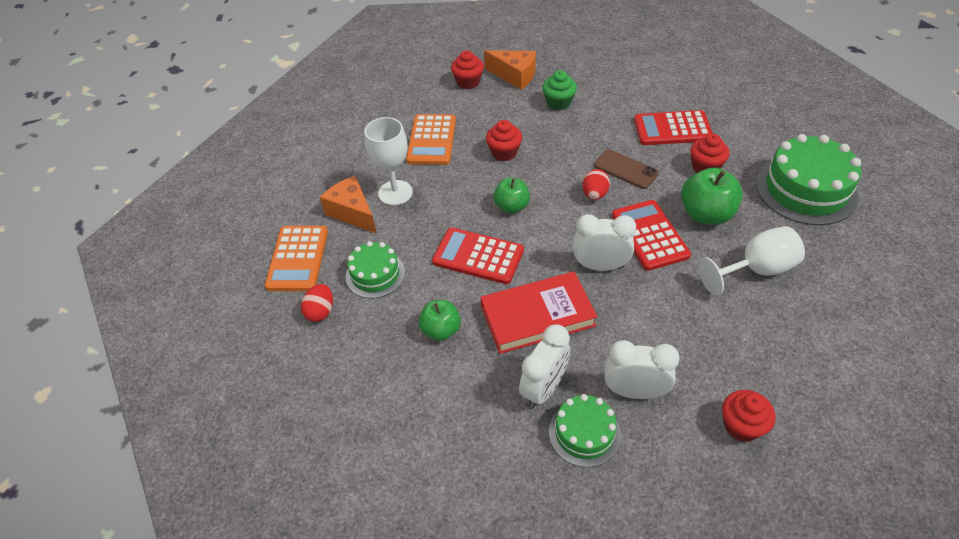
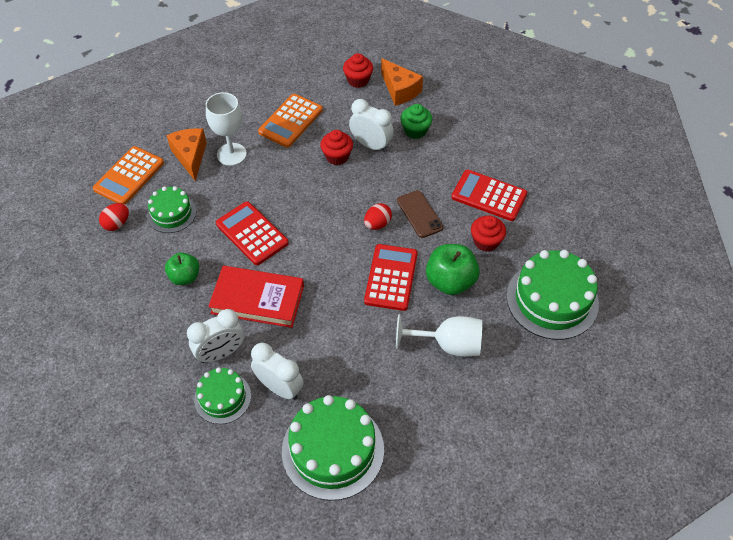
camera: 25 degrees right, 5 degrees up
green apple [493,178,530,213] -> none
white clock [573,214,636,271] -> white clock moved to [349,99,394,152]
red cupcake [722,390,775,442] -> green cake [282,395,384,501]

